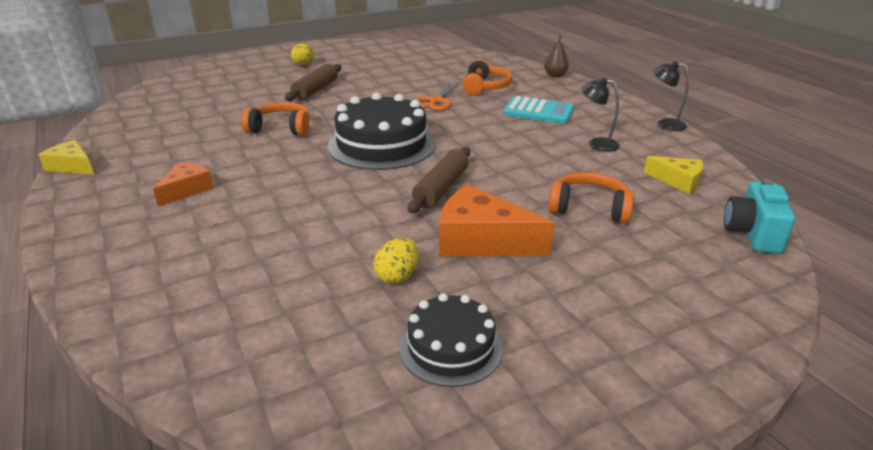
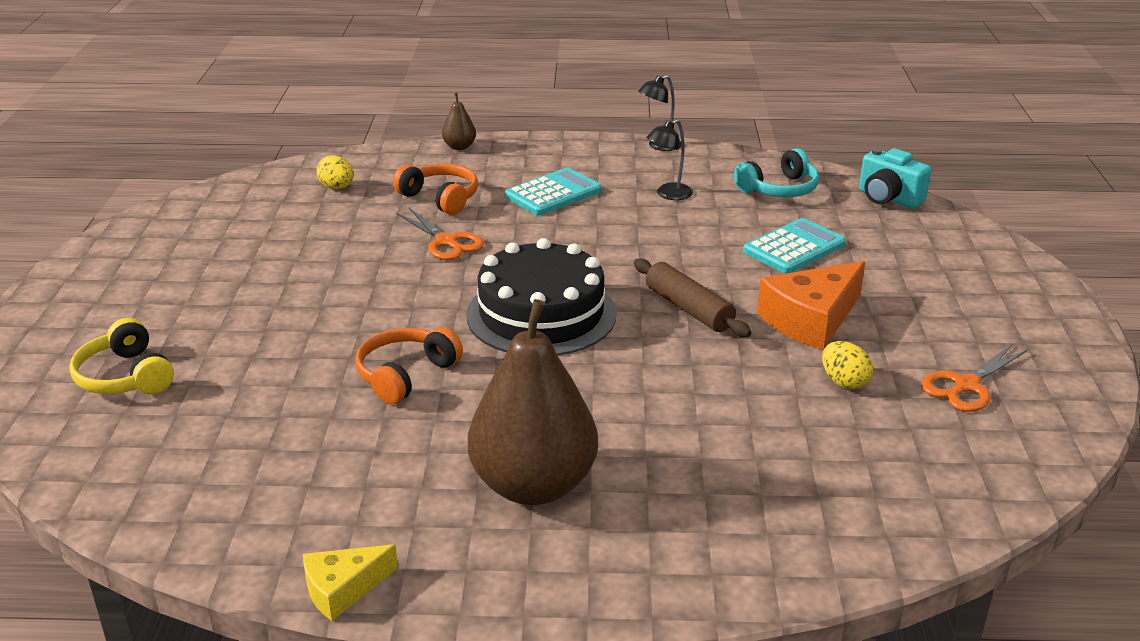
camera: 60 degrees left, 0 degrees up
orange cheese [153,162,213,206] -> brown pear [468,299,598,505]
brown rolling pin [285,64,341,101] -> none
yellow egg [291,43,314,65] -> yellow egg moved to [317,155,353,189]
black cake [399,293,503,387] -> orange scissors [921,344,1028,412]
orange headphones [549,172,634,223] -> turquoise calculator [743,218,846,273]
yellow cheese [644,156,704,194] -> turquoise headphones [734,148,819,197]
none -> yellow headphones [69,318,174,394]

